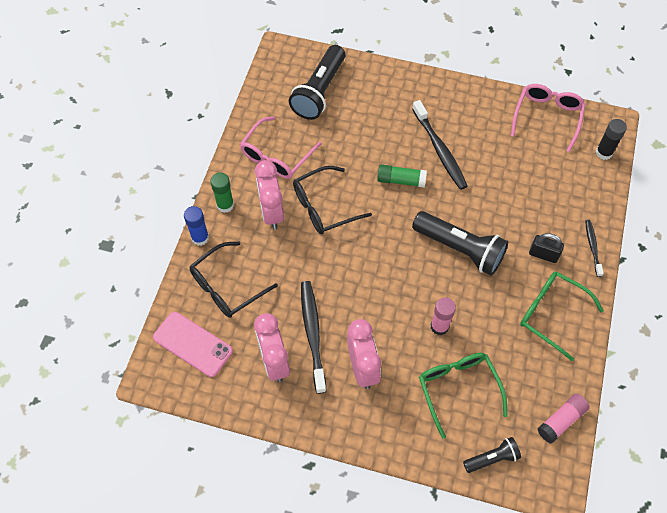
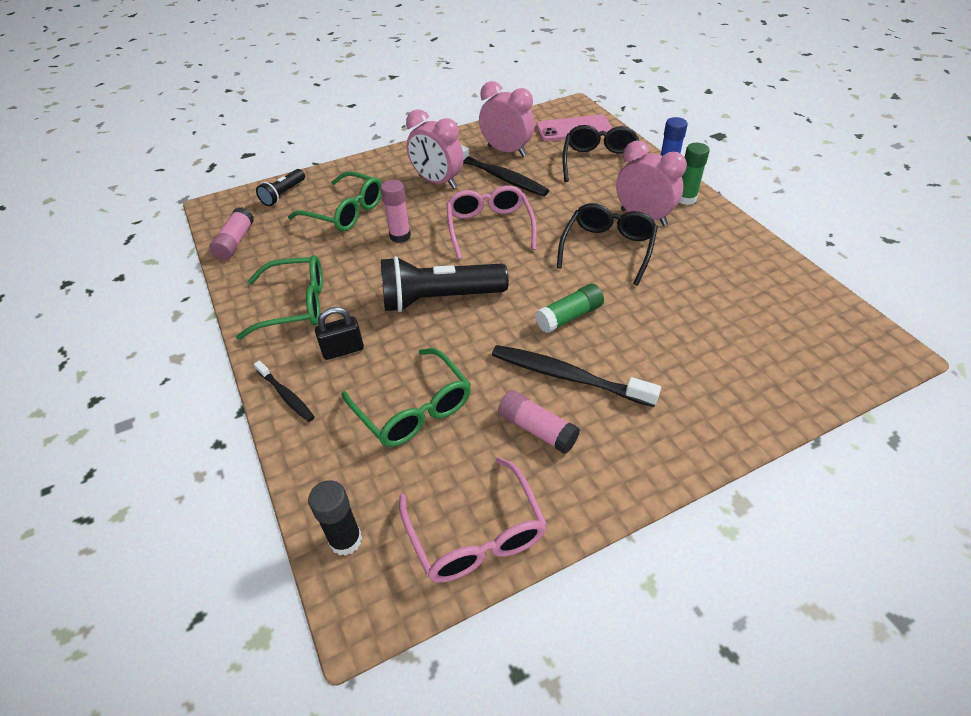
camera: 140 degrees right, 15 degrees down
pink glasses [240,116,322,179] -> pink glasses moved to [446,186,537,259]
black flashlight [289,45,345,120] -> none
none -> green glasses [342,348,471,447]
none -> pink glue stick [498,390,580,454]

